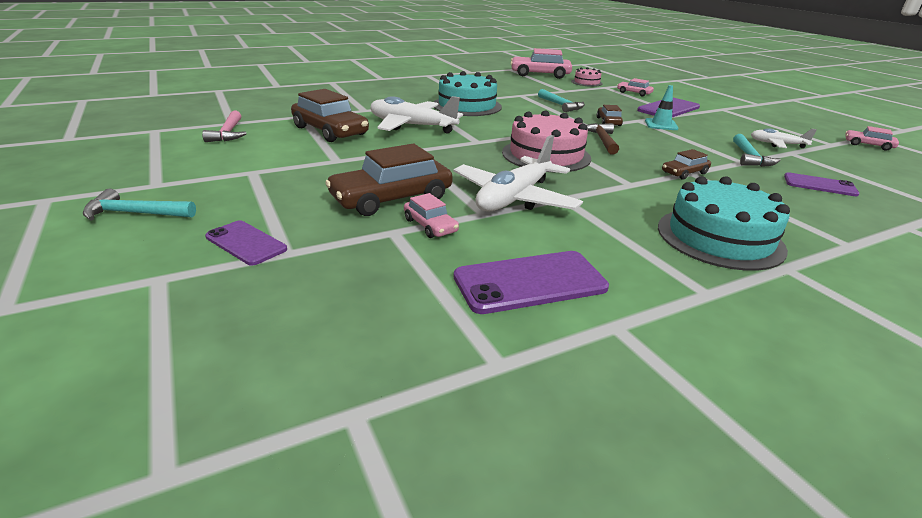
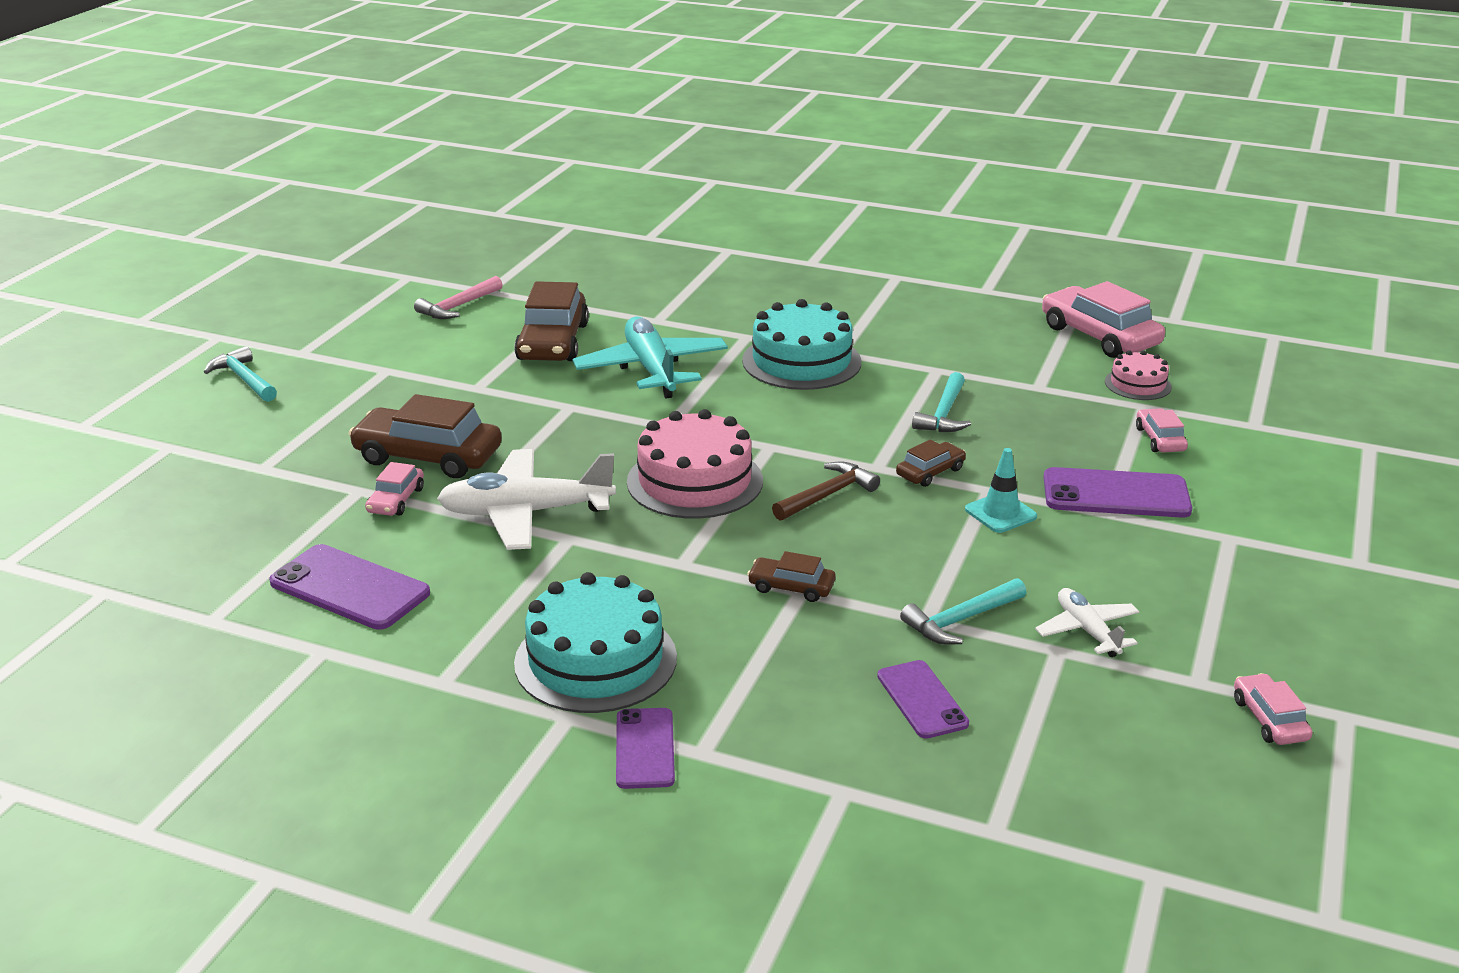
camera: 50 degrees right, 0 degrees up
purple phone [205,220,287,266] -> purple phone moved to [616,708,675,789]
white plane [370,96,463,133] -> turquoise plane [572,316,728,398]

